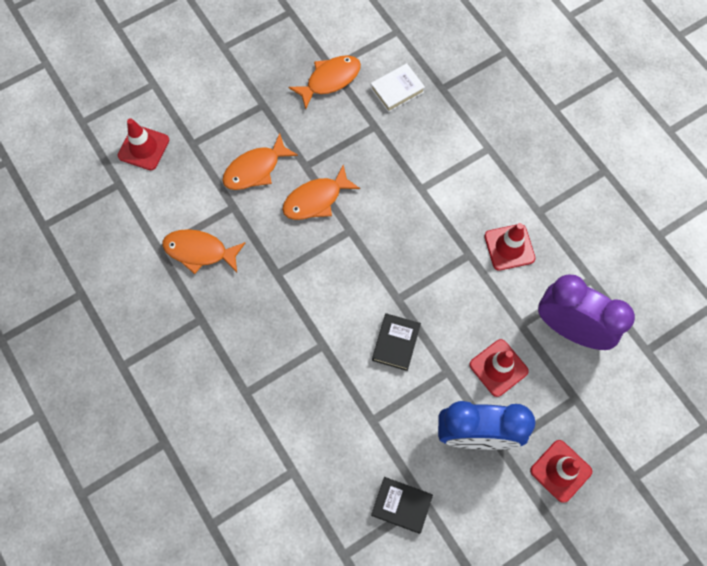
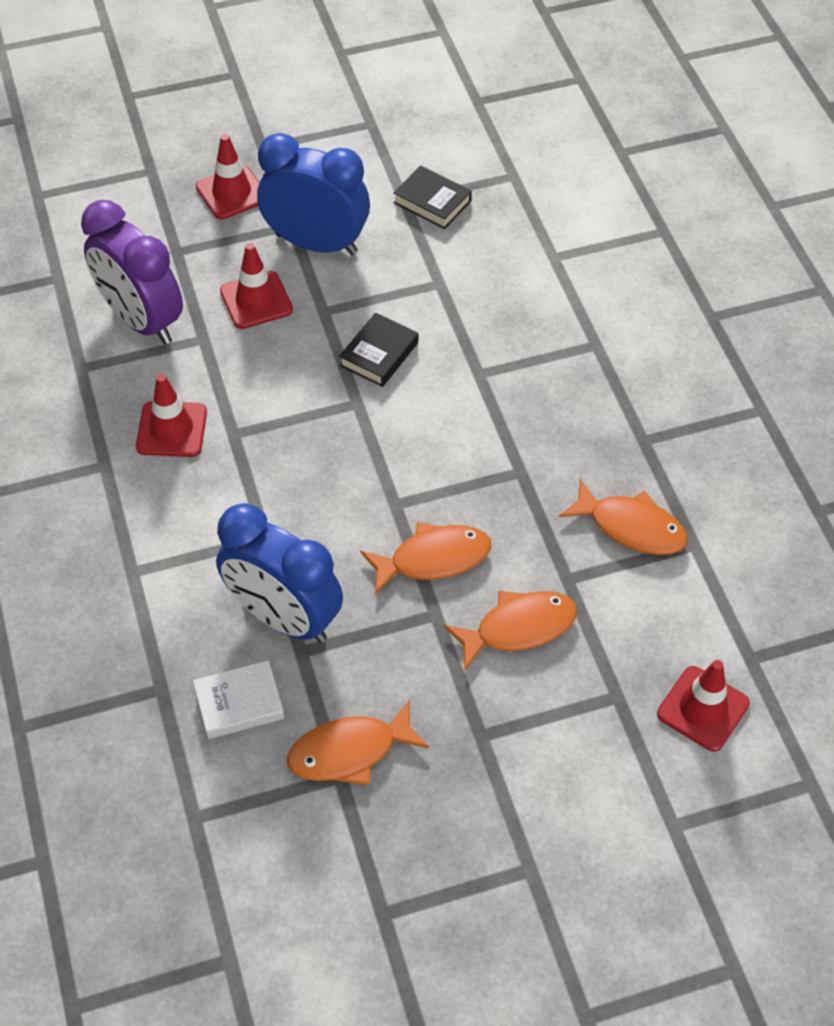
camera: 165 degrees left, 15 degrees down
none -> blue clock [216,503,343,643]

